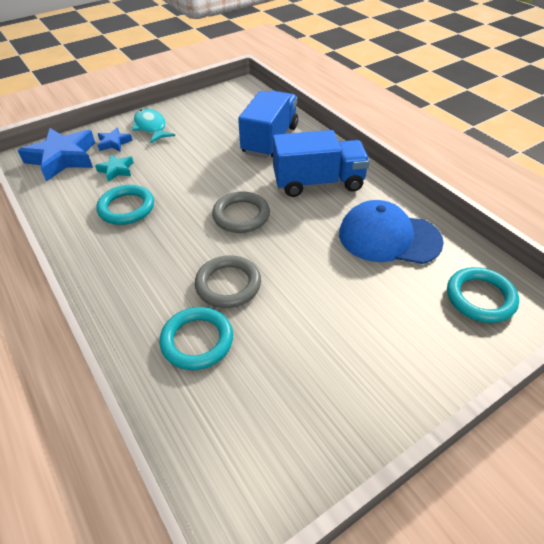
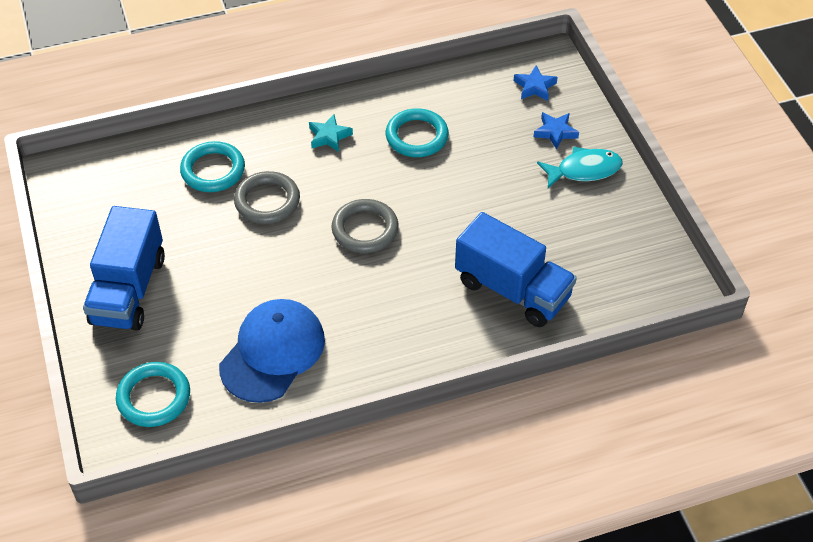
camera: 105 degrees right, 5 degrees up
blue star [18,128,95,182] -> blue star [514,65,558,101], size x0.49
turquoise star [95,154,134,182] -> turquoise star moved to [309,115,353,152]
blue truck [273,130,370,197] -> blue truck moved to [83,206,165,331]

